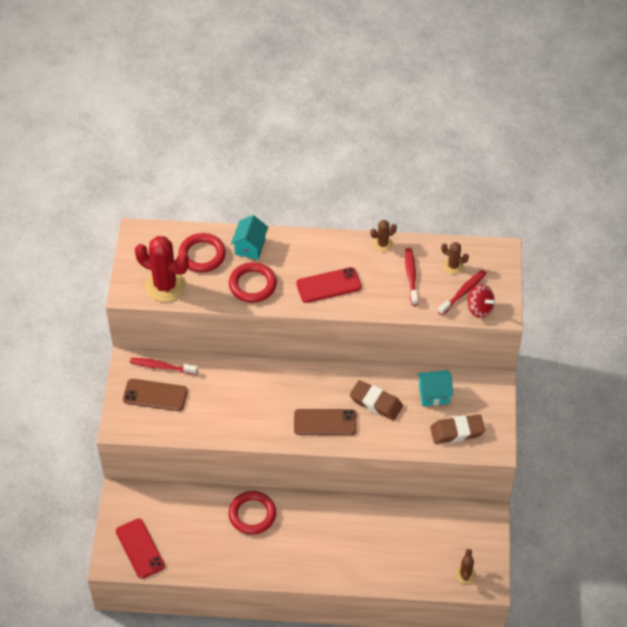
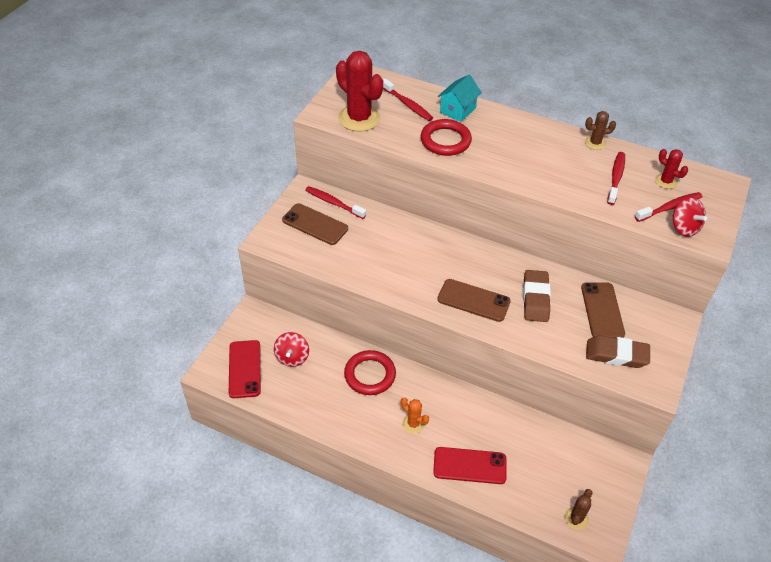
camera: 20 degrees right, 5 degrees down
red ring [179,233,226,272] -> red toothbrush [383,78,433,121]
red phone [296,267,362,303] -> red phone moved to [433,447,507,484]
brown eraser [350,380,403,420] -> brown eraser turned 45 degrees clockwise [523,270,551,322]
turquoise house [417,370,453,406] -> brown phone [581,282,625,338]
brown cactus [441,242,469,274] -> red cactus [655,149,688,189]
none -> red spinning top [274,332,309,367]
none -> orange cactus [401,398,429,434]

